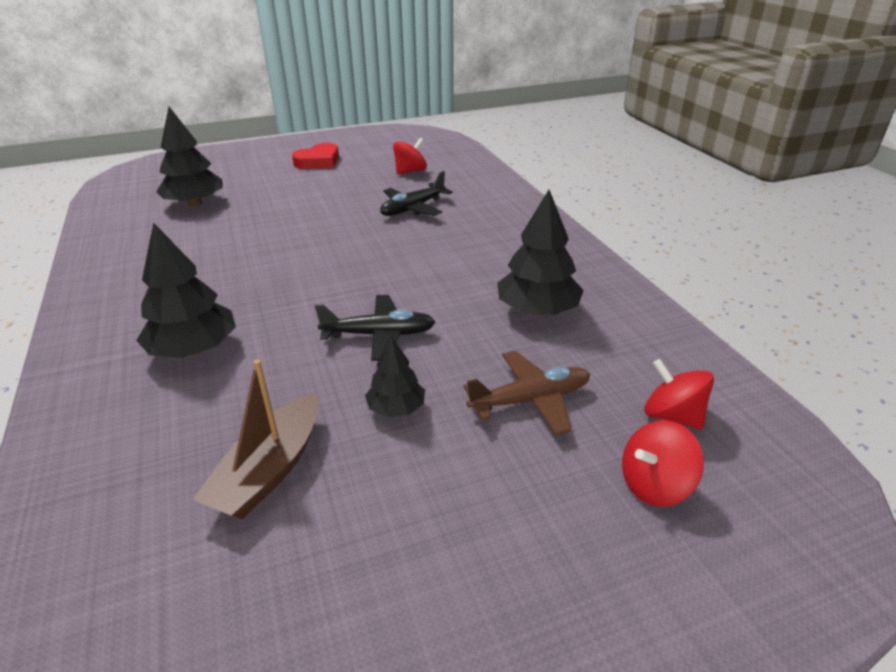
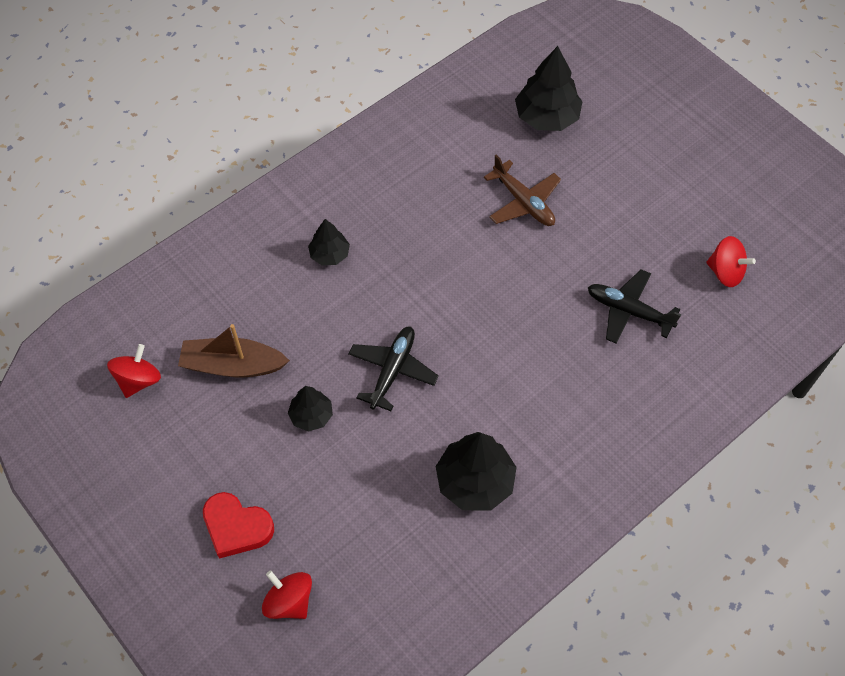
camera: 70 degrees right, 25 degrees up
black tree [136,222,236,358] -> black tree [308,219,350,265], size x0.58
red heart [292,143,339,169] -> red heart moved to [203,492,274,559]
black plane [315,295,435,361] -> black plane turned 135 degrees counterclockwise [348,327,439,411]
brown plane [464,351,590,435] -> brown plane moved to [484,155,561,226]
red spinning top [644,359,714,430] -> red spinning top moved to [107,344,161,398]

